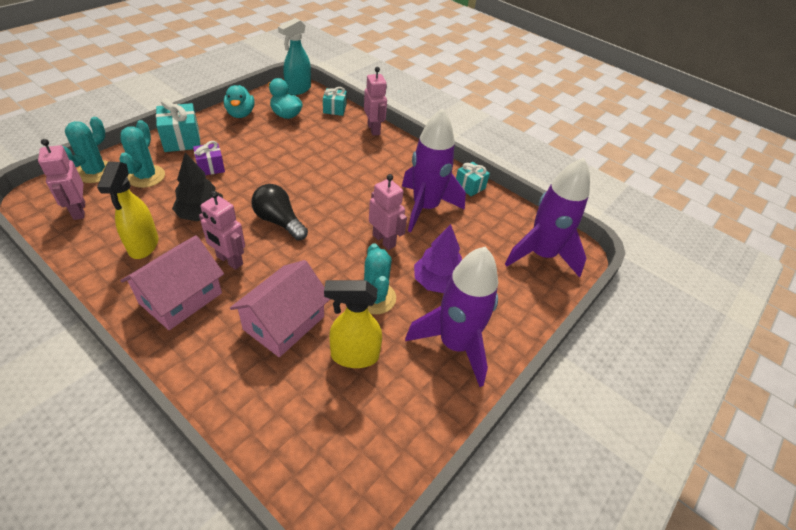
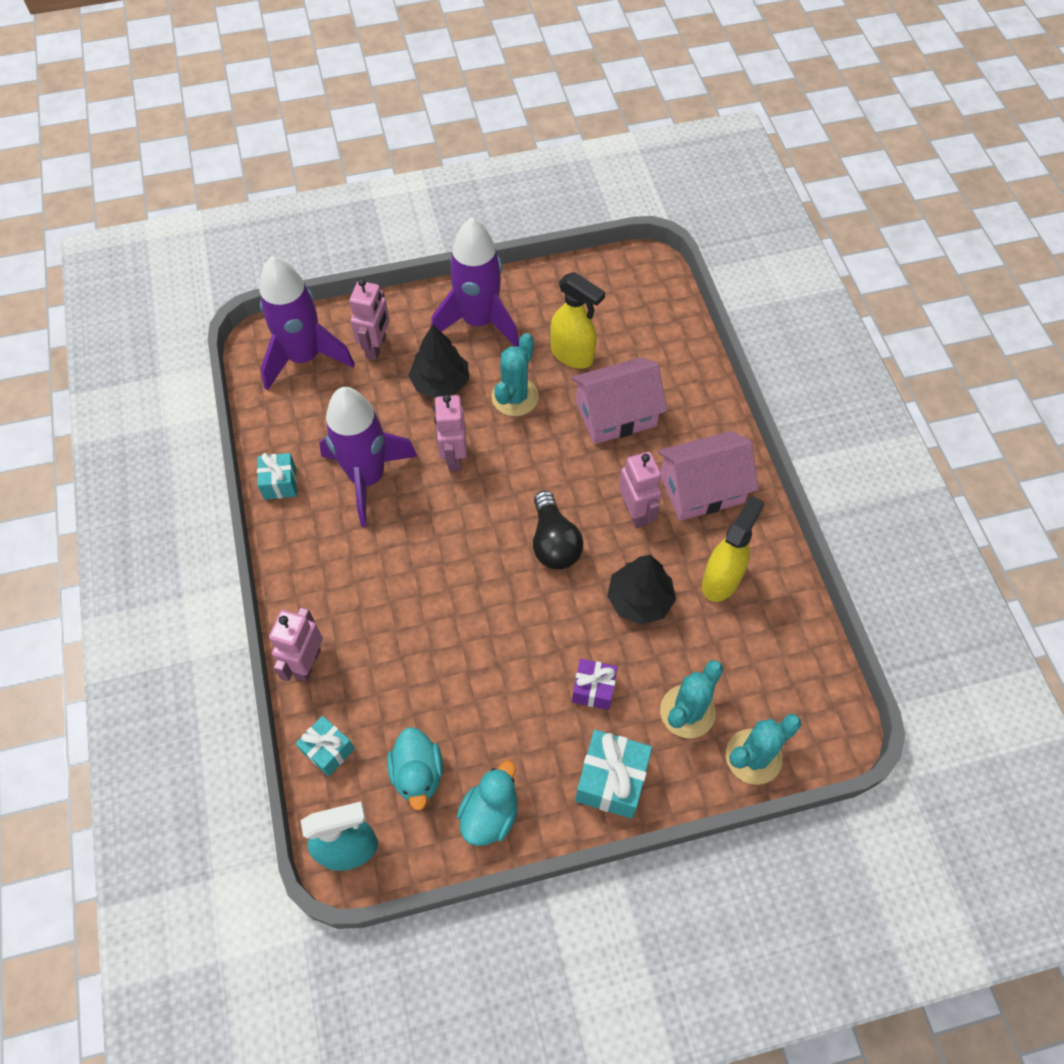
camera: 140 degrees left, 15 degrees up
pink robot [38,139,85,220] -> pink robot moved to [349,279,390,360]
purple tree [414,224,462,293] -> black tree [408,324,469,398]

